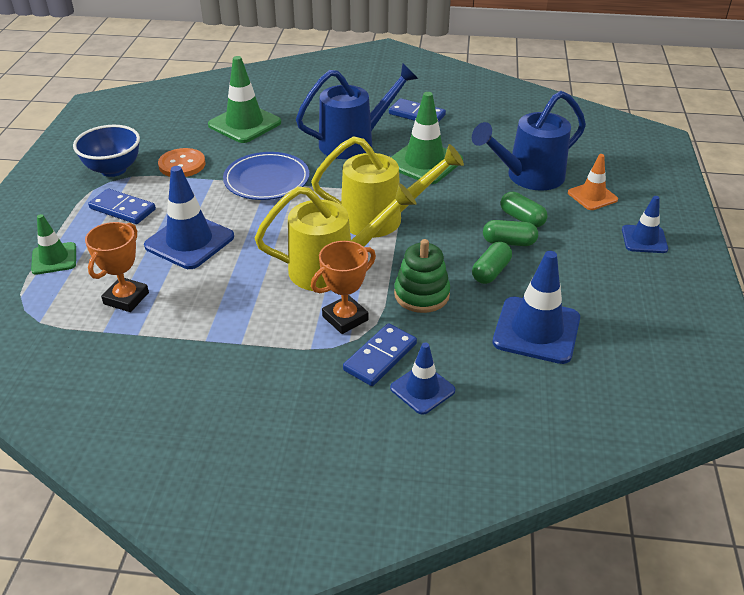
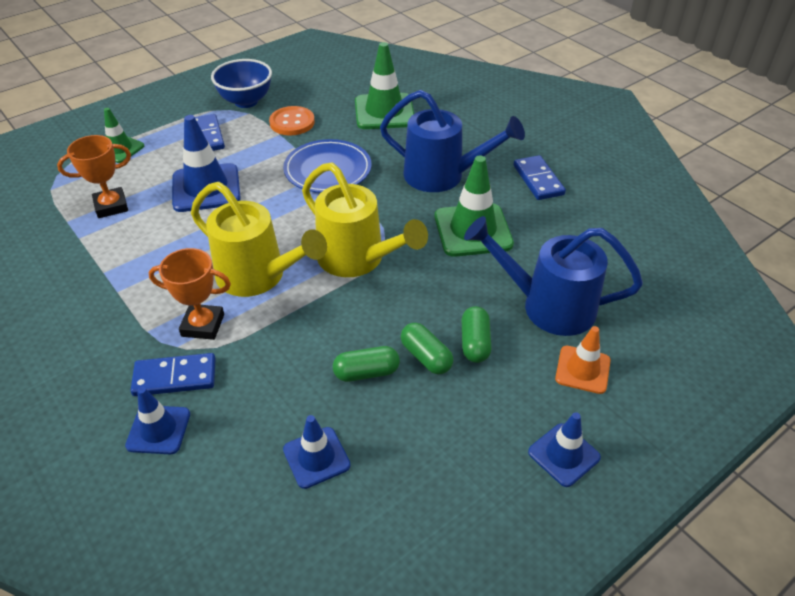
camera: 45 degrees right, 5 degrees up
green stacking toy [394,239,450,313] -> none
blue traffic cone [493,251,580,364] -> blue traffic cone [283,415,351,489], size x0.60

